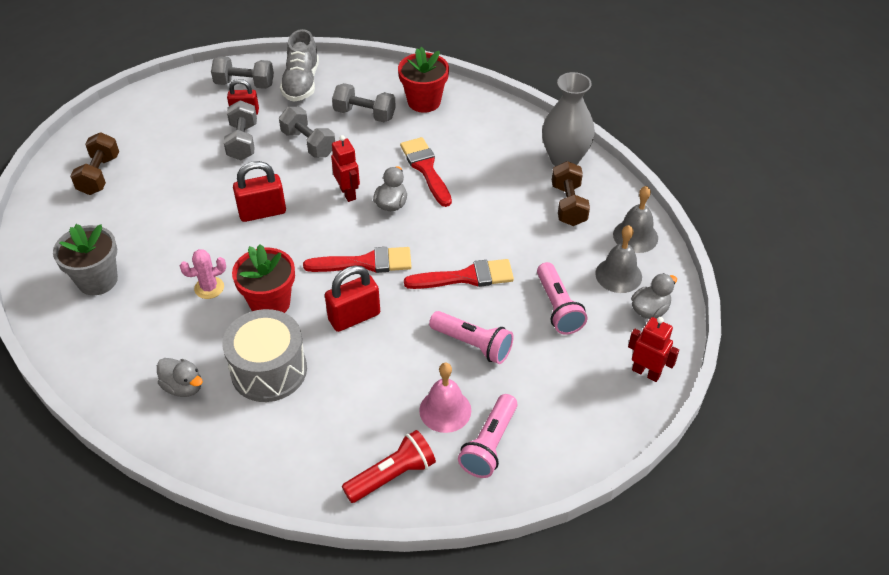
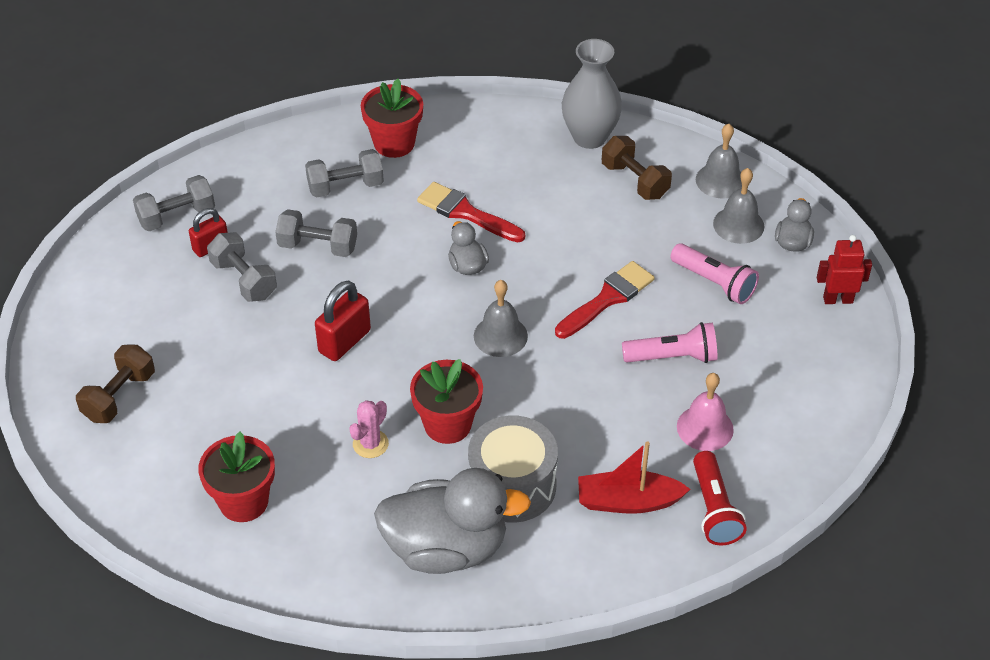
camera: 35 degrees left, 0 degrees up
grey flower pot [53,224,118,295] -> red flower pot [198,432,275,522]
brown dumbbell [70,132,119,195] -> brown dumbbell turned 60 degrees clockwise [76,345,155,423]
grey duck [157,358,203,397] -> grey duck [374,468,531,574], size x2.19
grey shoe [280,29,319,102] -> none
red brush [303,247,412,273] -> grey bell [474,280,528,357]
red padlock [325,265,380,332] -> none
red robot [331,135,360,202] -> none
red flashlight [342,430,436,503] -> red flashlight turned 150 degrees clockwise [693,451,747,545]
pink flashlight [458,394,517,478] -> none
none -> red boat [578,441,690,514]

